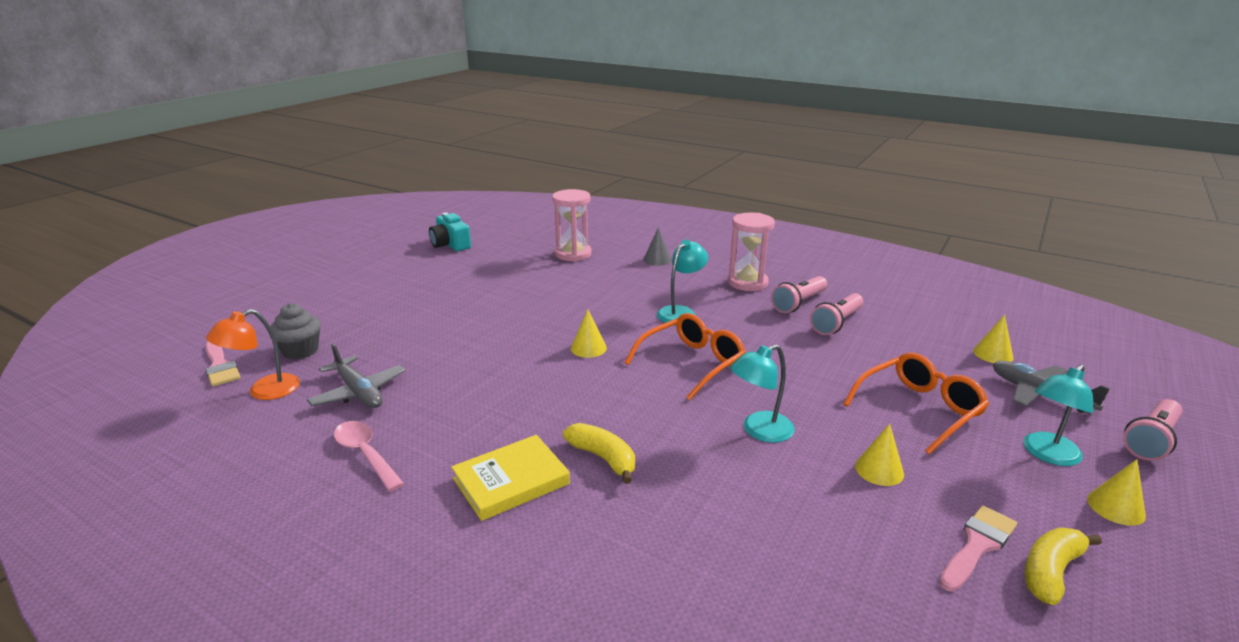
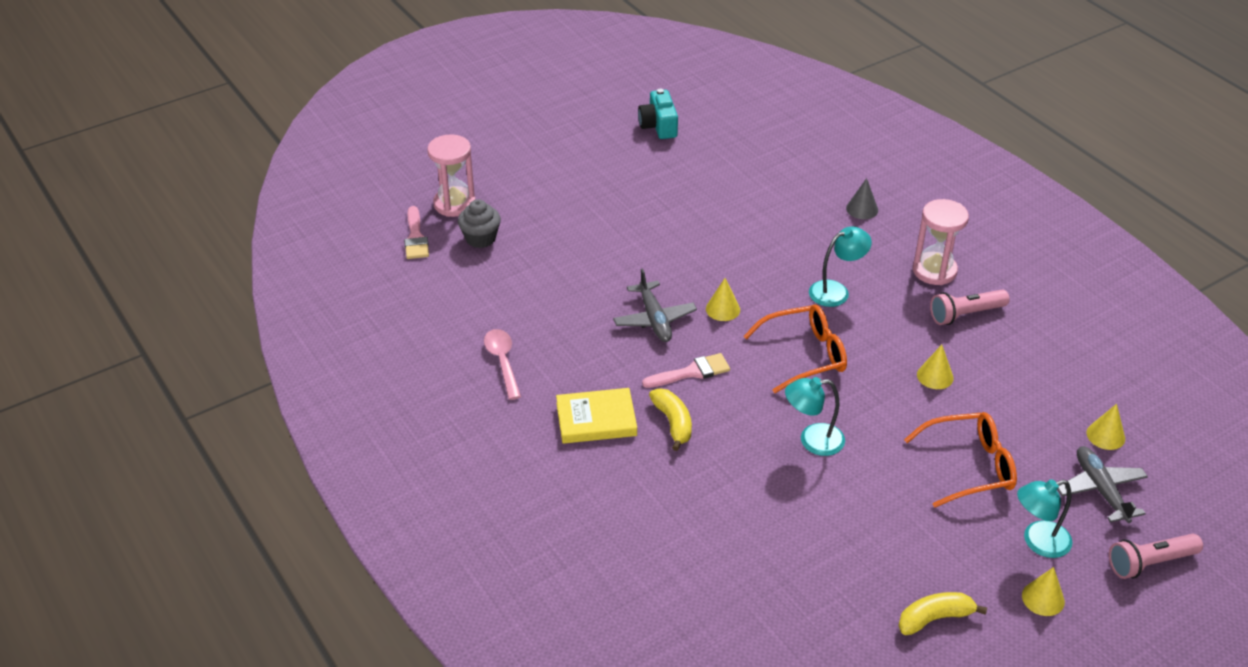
camera: 25 degrees right, 15 degrees up
orange lamp [206,309,300,400] -> none
grey plane [307,343,406,408] -> grey plane moved to [613,268,697,342]
pink hourglass [552,189,591,261] -> pink hourglass moved to [427,134,475,217]
pink flashlight [810,293,863,335] -> none
yellow cone [855,424,904,486] -> yellow cone moved to [917,345,954,389]
pink brush [939,505,1017,592] -> pink brush moved to [642,353,730,388]

